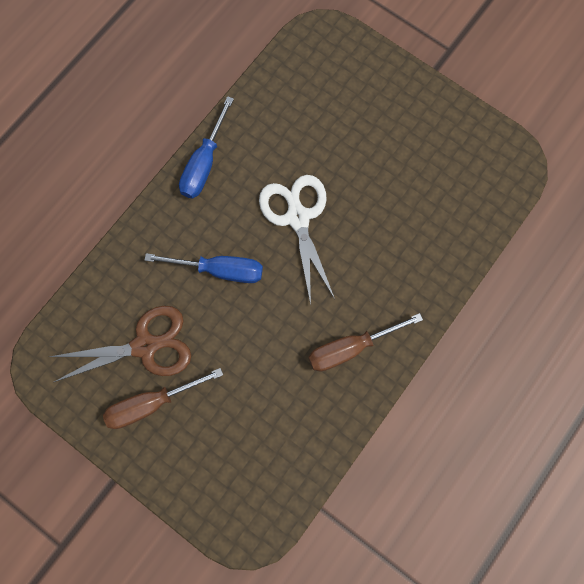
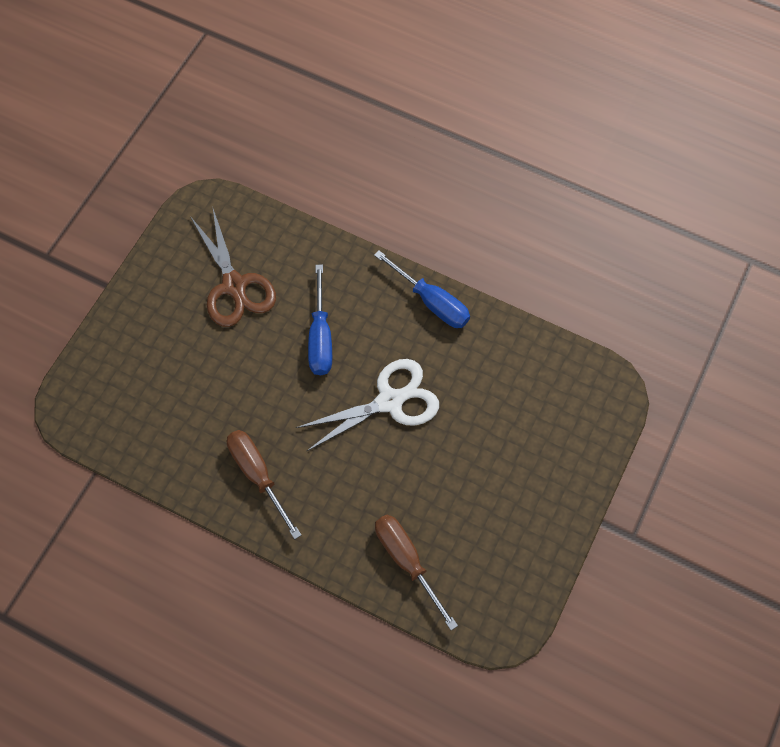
camera: 80 degrees right, 10 degrees down
brown screwdriver [103,368,223,429] -> brown screwdriver moved to [375,515,458,630]
blue screwdriver [179,96,234,199] -> blue screwdriver turned 150 degrees counterclockwise [374,250,470,328]

